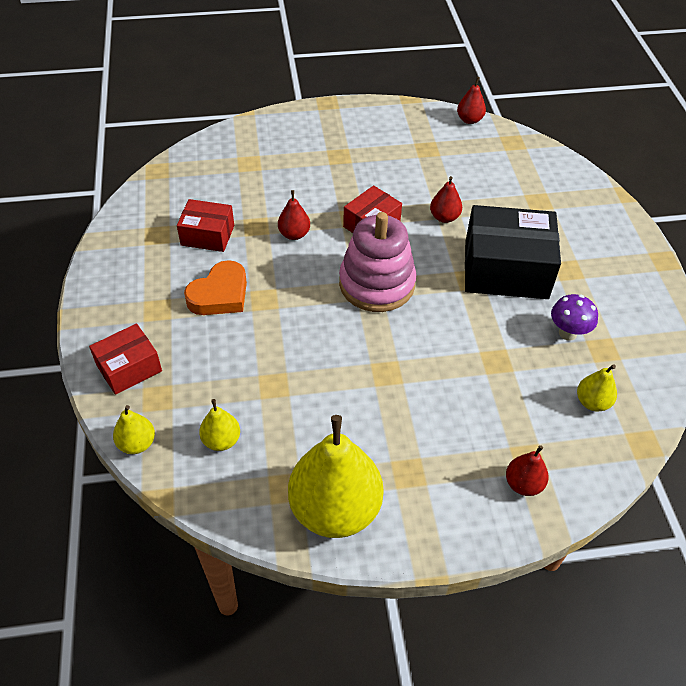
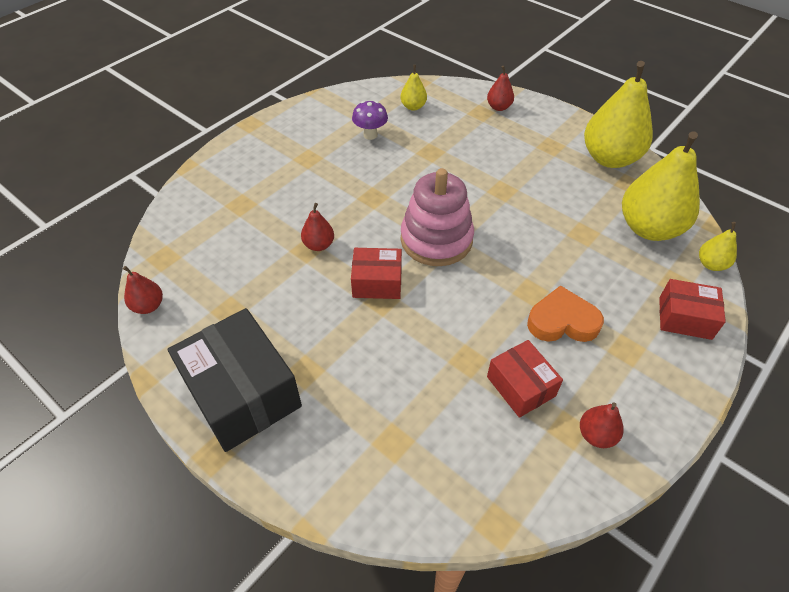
camera: 130 degrees left, 0 degrees up
yellow pear [199,399,240,451] -> yellow pear [622,131,700,241], size x2.19
red pear [278,190,310,240] -> red pear moved to [580,402,624,448]
black box [465,205,561,299] -> black box moved to [167,308,302,452]

